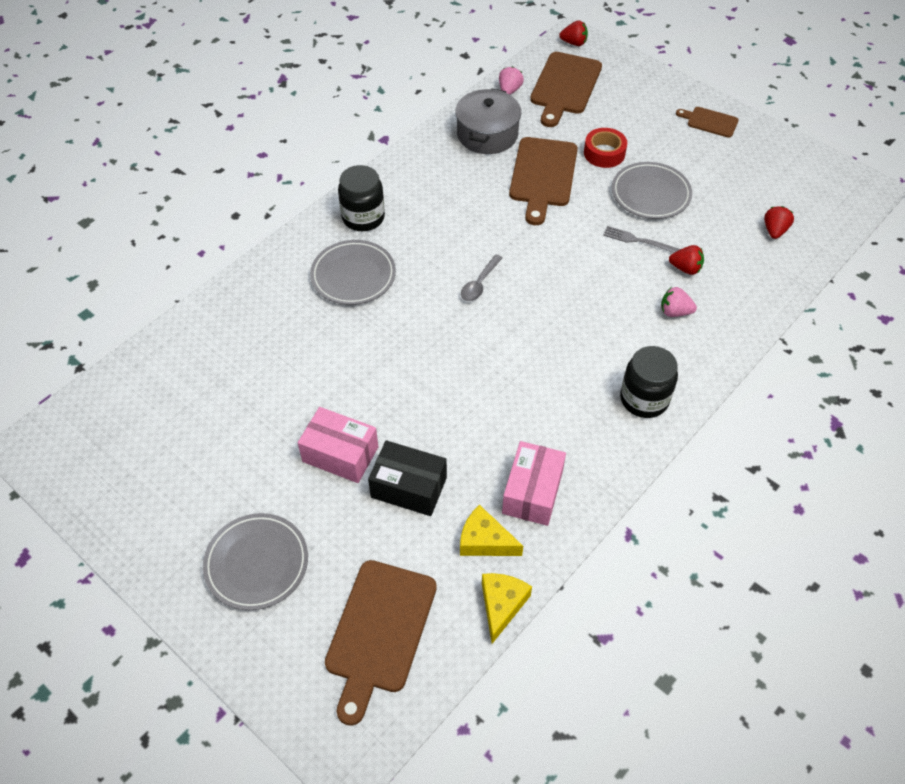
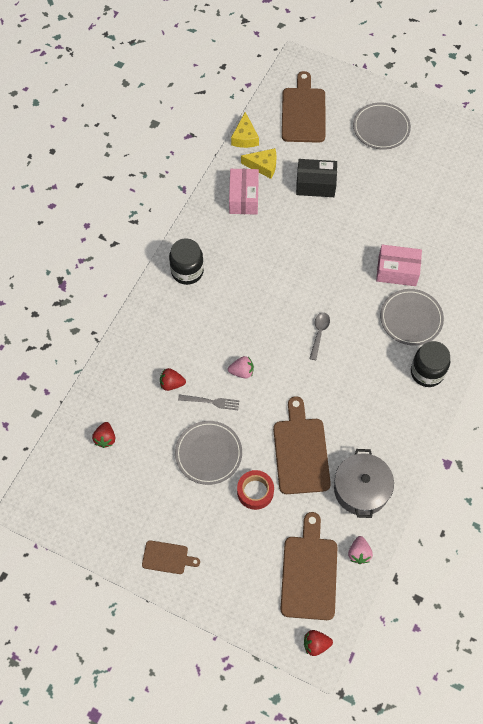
camera: 165 degrees right, 10 degrees up
pink box [298,407,378,483] -> pink box moved to [376,245,422,286]
pink strawberry [661,287,697,317] -> pink strawberry moved to [228,356,254,379]

